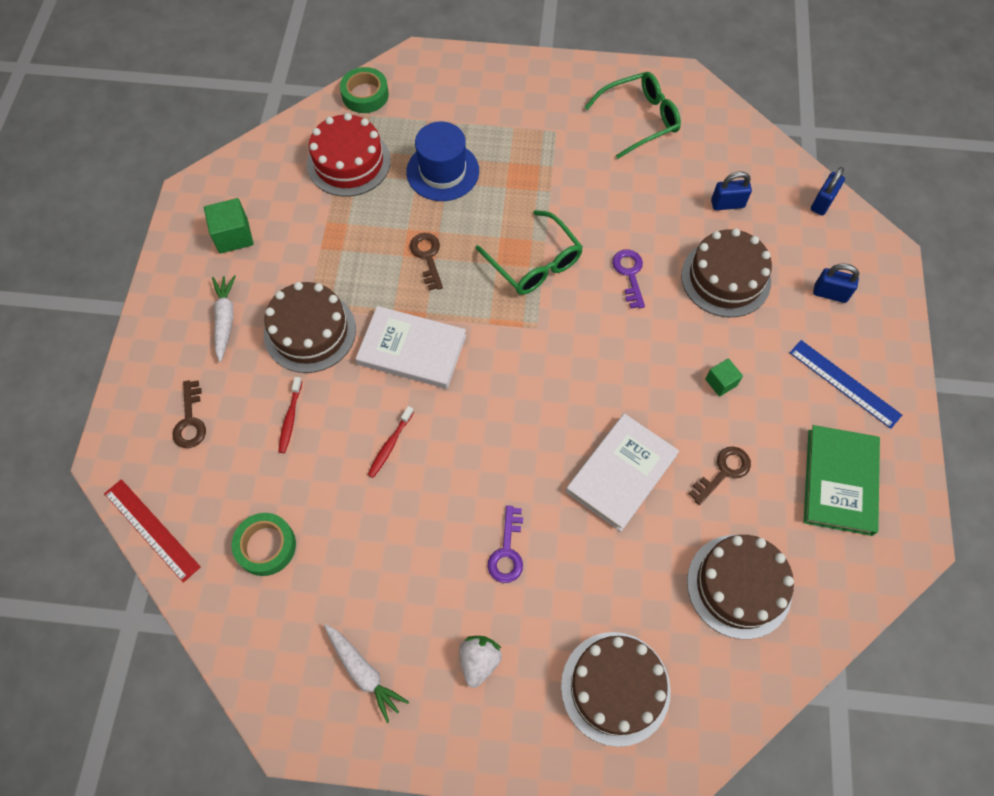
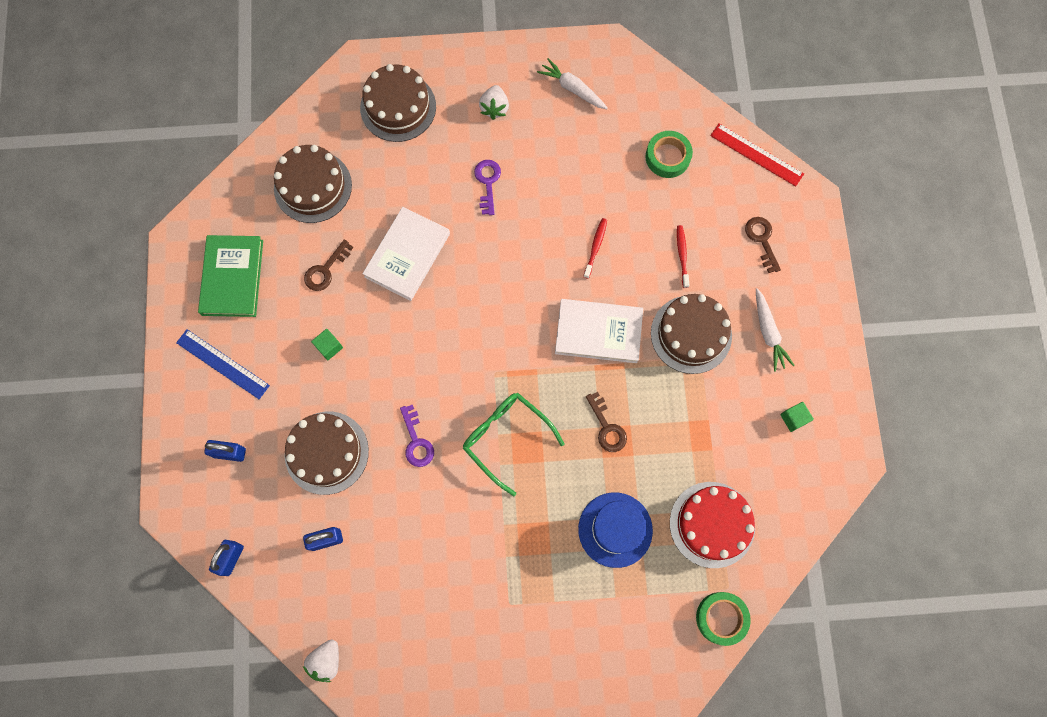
camera: 170 degrees right, 10 degrees up
green cube [204,198,253,254] -> green cube [780,402,814,432], size x0.63
green glasses [584,72,681,159] -> none
none -> white strawberry [303,640,339,682]

